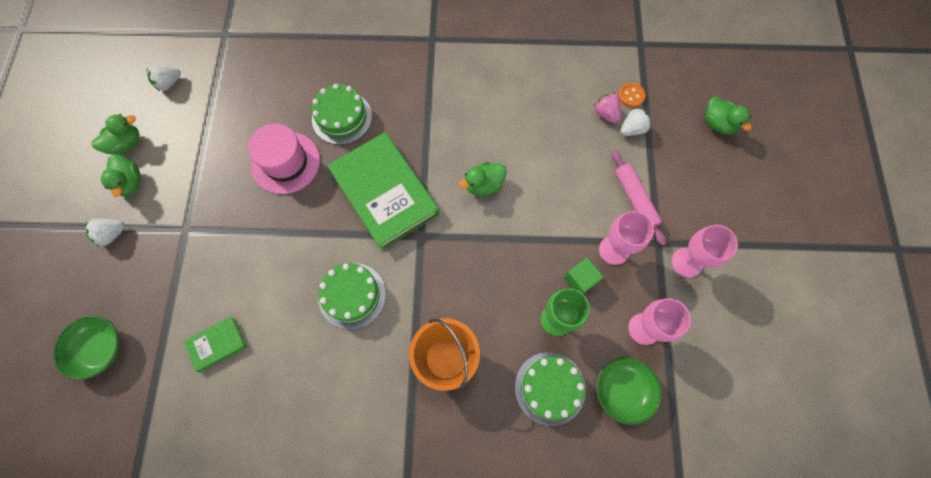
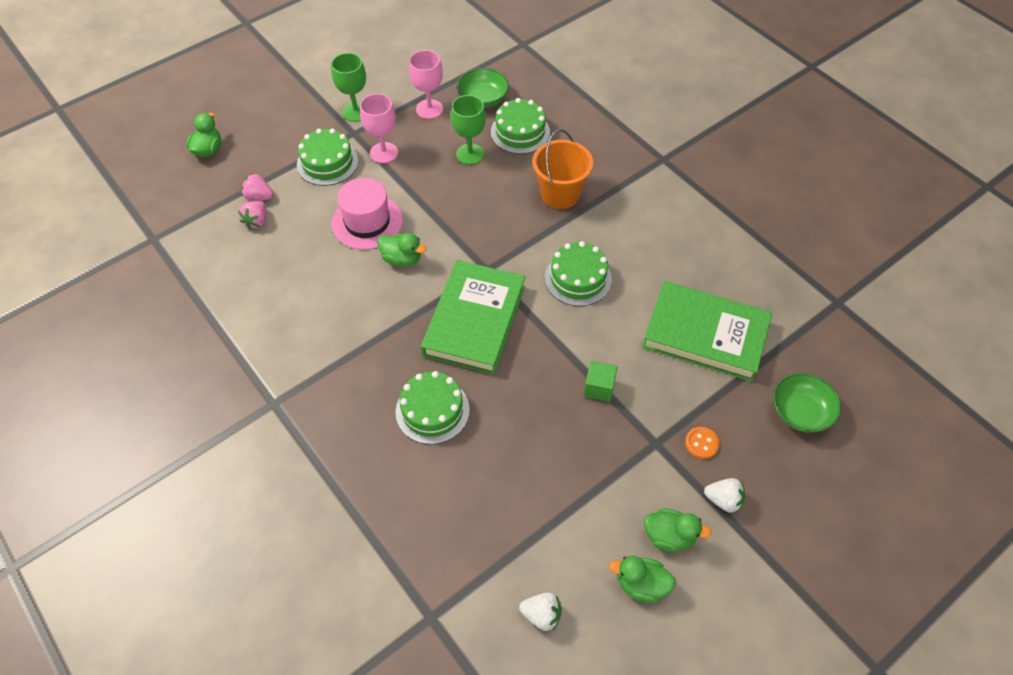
camera: 130 degrees left, 15 degrees down
green duck [101,154,140,197] -> green duck turned 75 degrees clockwise [644,509,711,552]
green book [183,317,247,372] -> green book [642,281,772,382], size x2.18
pink hat [248,123,320,194] -> pink hat moved to [332,178,403,250]
green cube [564,258,604,294] -> green cube moved to [584,361,618,402]
pink rolling pin [612,150,666,245] -> green cake [297,128,358,186]
orange button [618,83,645,107] -> orange button moved to [685,427,720,459]
white strawberry [620,108,652,136] -> pink strawberry [242,173,274,201]
pink goblet [672,225,738,278] -> green goblet [331,53,366,122]

